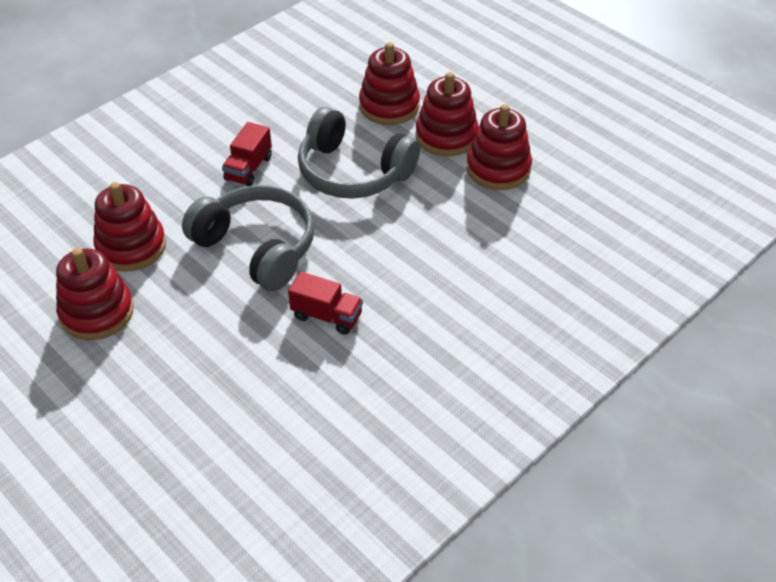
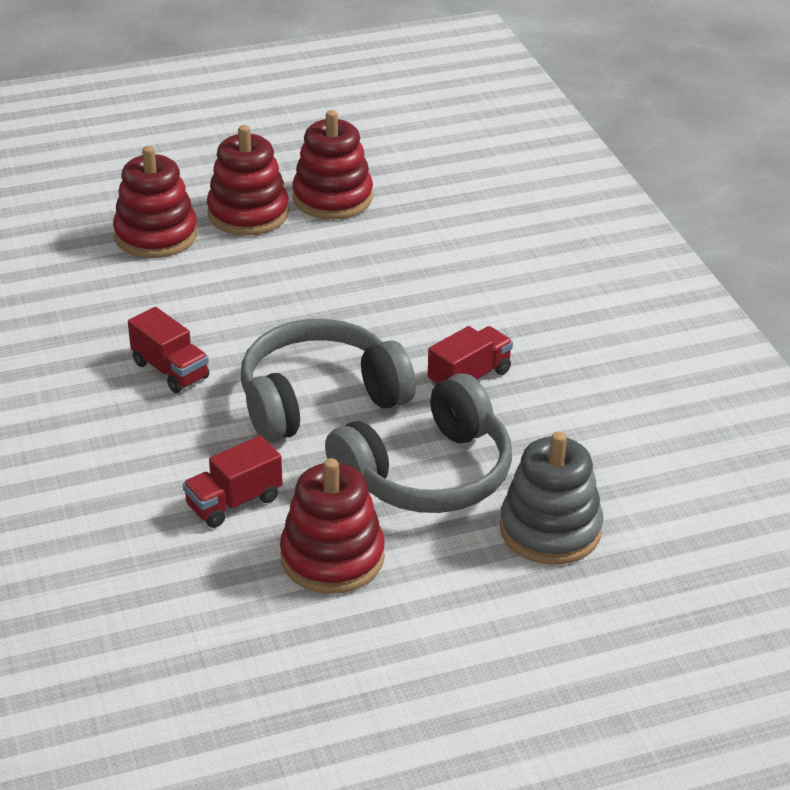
camera: 65 degrees left, 10 degrees down
red stacking toy [93,182,166,272] -> red truck [183,436,282,528]
grey headphones [298,107,420,199] -> grey headphones moved to [325,374,512,513]
none -> grey stacking toy [500,431,603,565]

